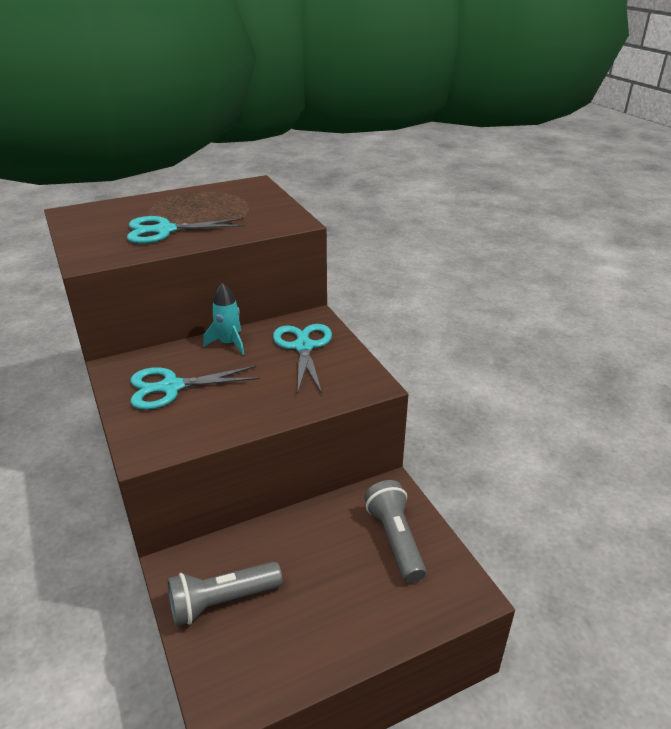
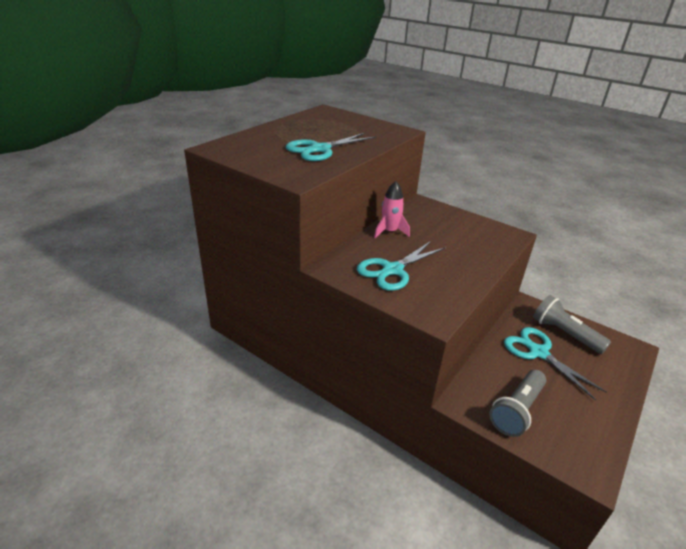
camera: 30 degrees left, 0 degrees up
turquoise rocket [203,283,244,355] -> pink rocket [374,181,410,238]
turquoise scissors [273,324,332,394] -> turquoise scissors moved to [504,327,607,400]

